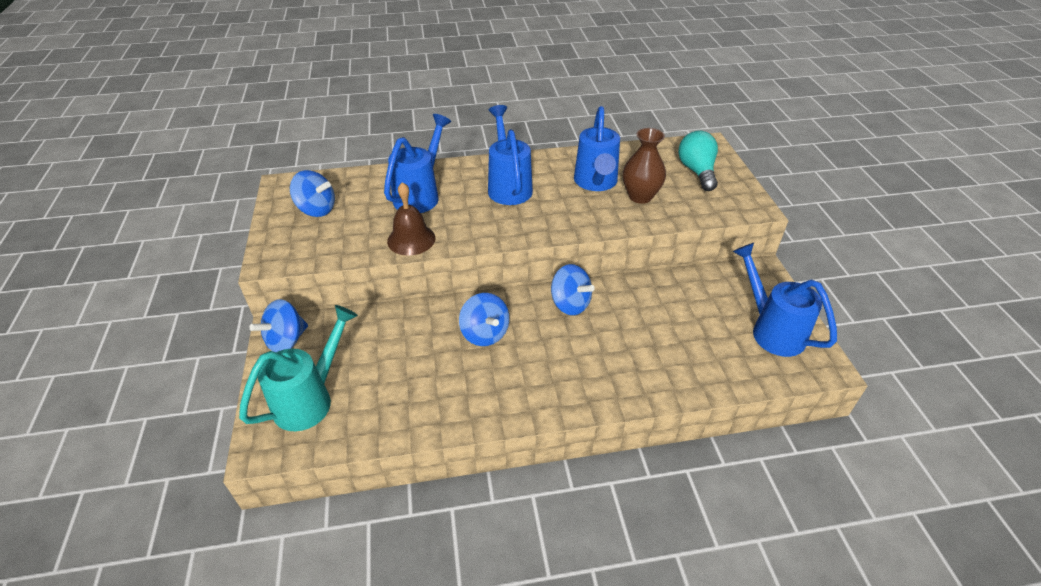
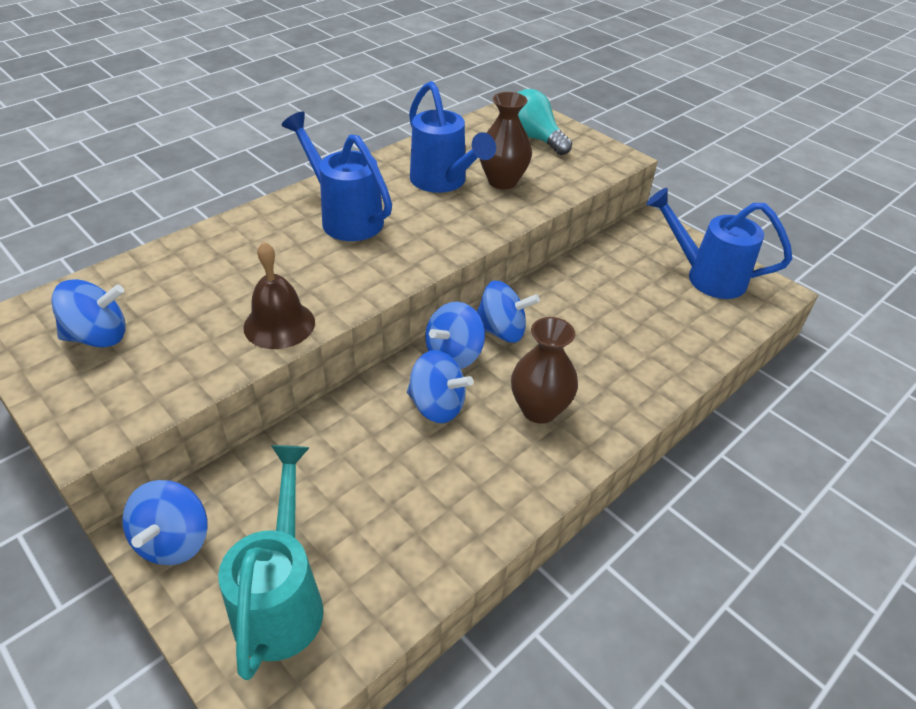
camera: 35 degrees left, 0 degrees up
blue watering can [384,114,451,213] -> none
none -> blue spinning top [425,302,485,369]
none -> brown vase [511,317,578,424]

